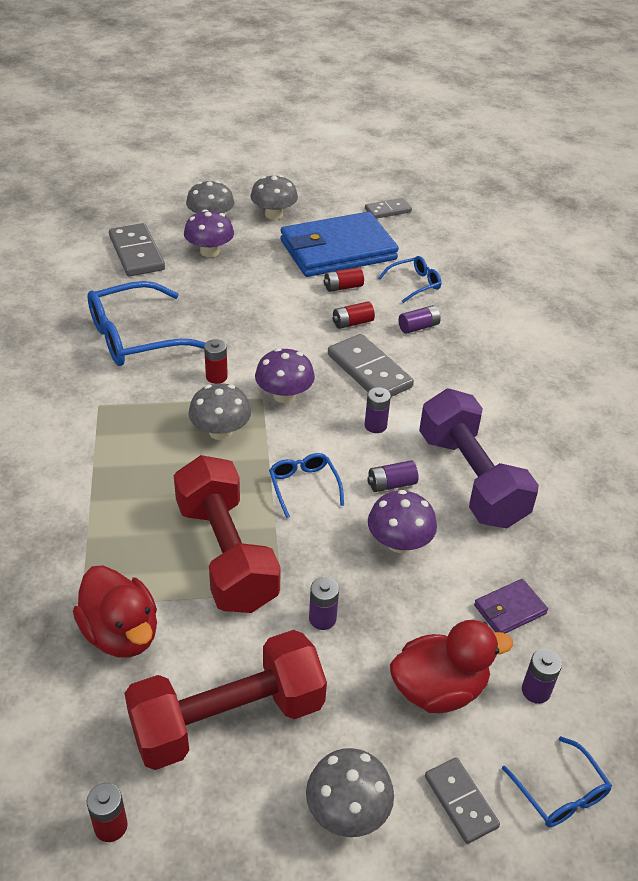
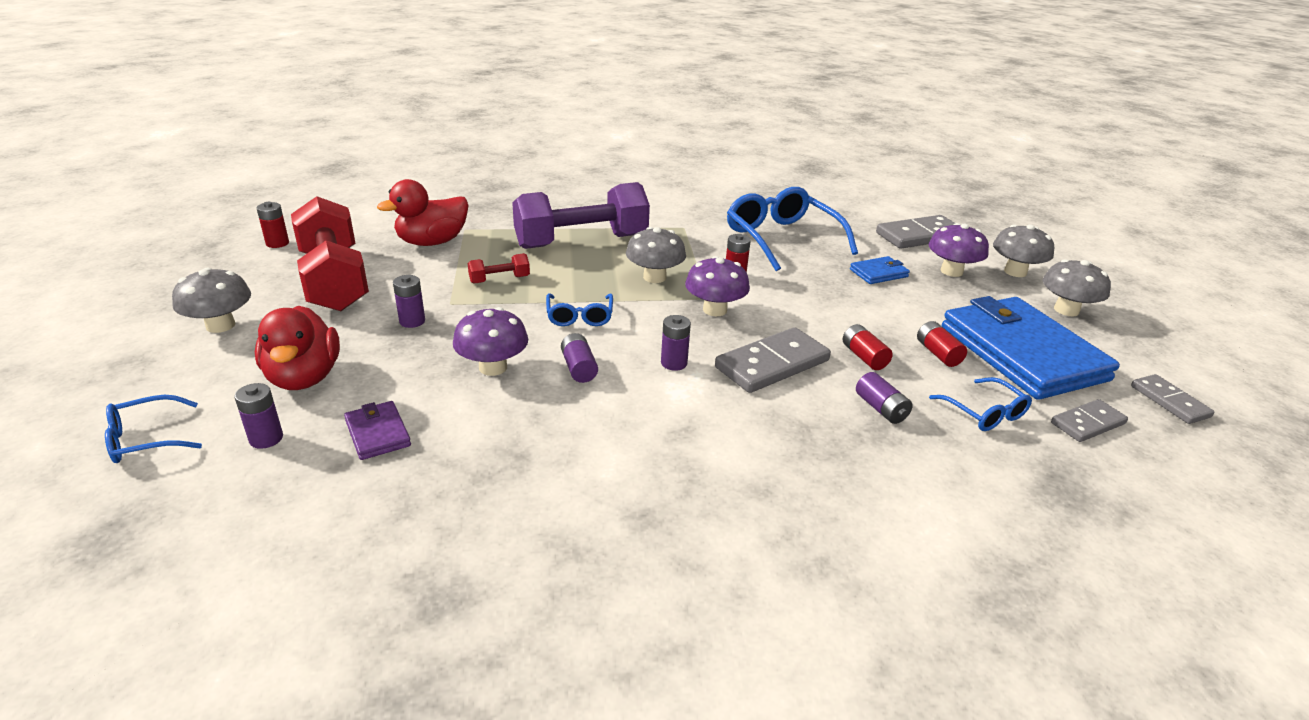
camera: 90 degrees right, 10 degrees down
red dumbbell [174,455,281,613] -> red dumbbell [468,253,530,284], size x0.41
blue glasses [269,453,344,518] -> blue glasses turned 105 degrees clockwise [546,293,613,326]
purple dumbbell [419,389,539,528] -> purple dumbbell moved to [512,182,650,249]
grey domino [425,757,500,844] -> grey domino moved to [1051,399,1128,442]
none -> blue wallet [850,256,910,284]

